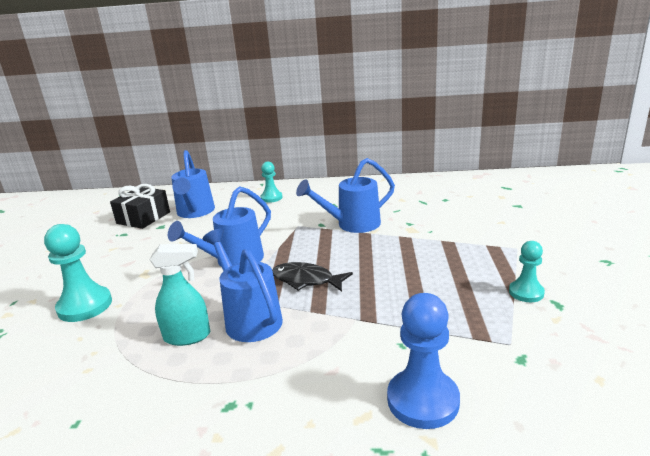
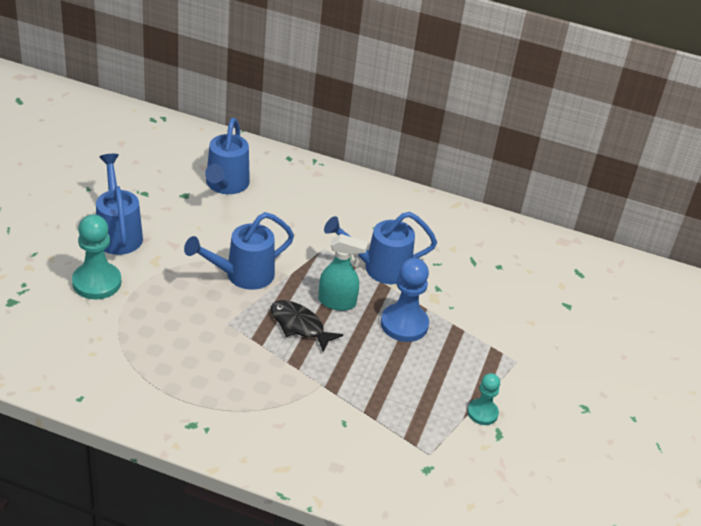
camera: 10 degrees right, 15 degrees up
black gift [110,184,170,229] -> none
turquoise spray bottle [150,244,210,346] -> turquoise spray bottle moved to [318,234,368,311]
blue watering can [203,229,283,342] -> blue watering can moved to [96,154,143,255]
turquoise pawn [261,161,282,203] -> none
blue pawn [387,293,460,429] -> blue pawn moved to [381,258,429,342]

